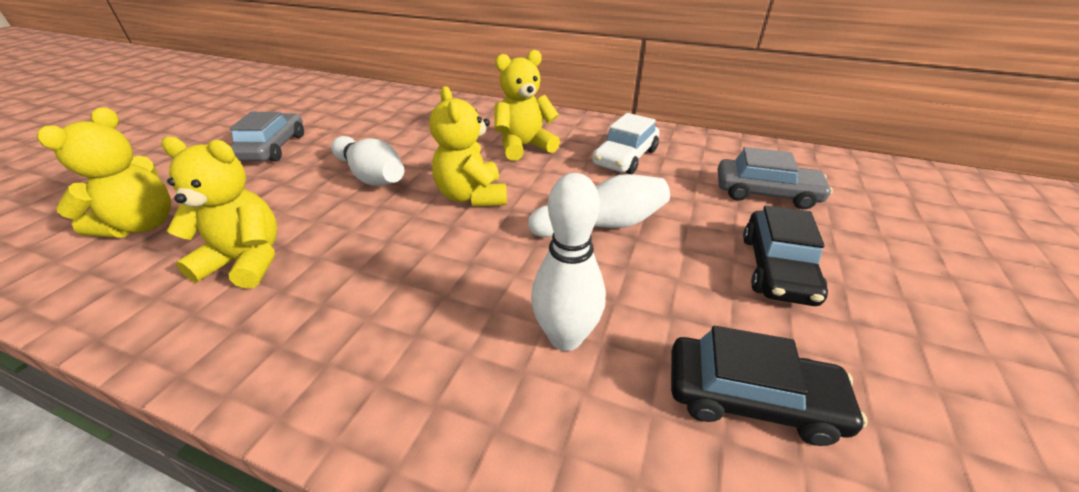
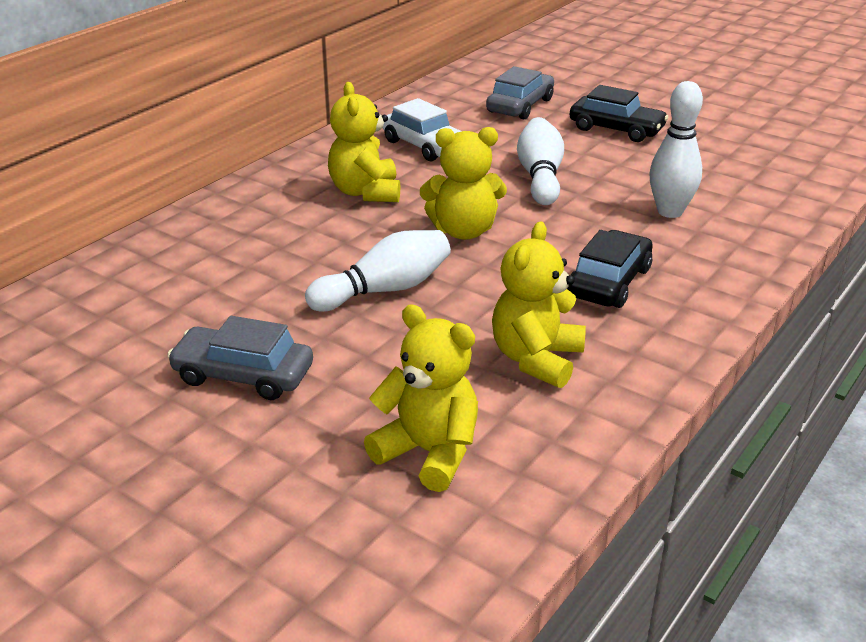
camera: 75 degrees left, 5 degrees down
black car [671,326,867,446] -> black car moved to [567,230,653,308]

